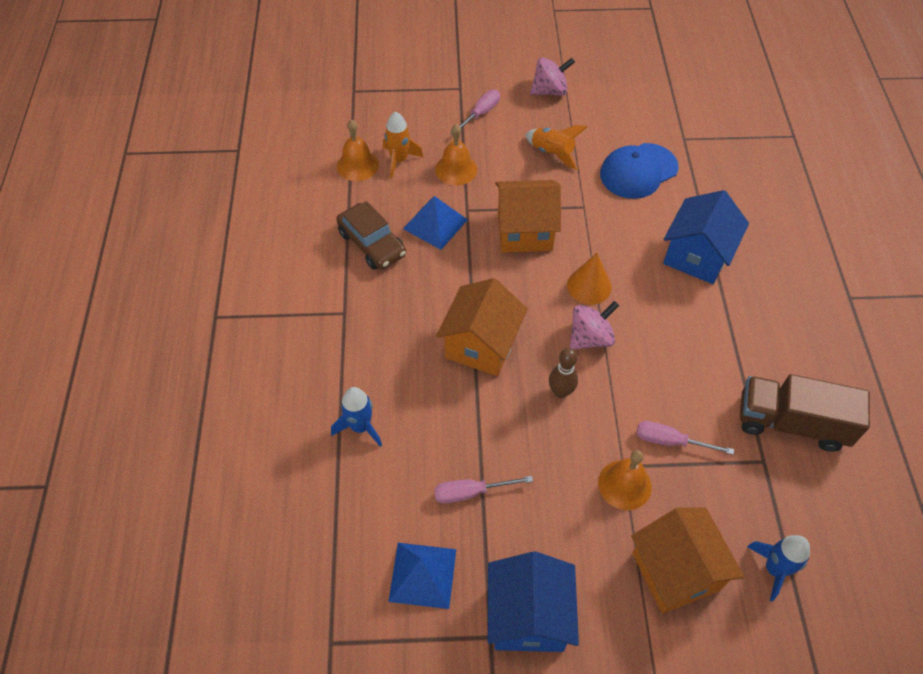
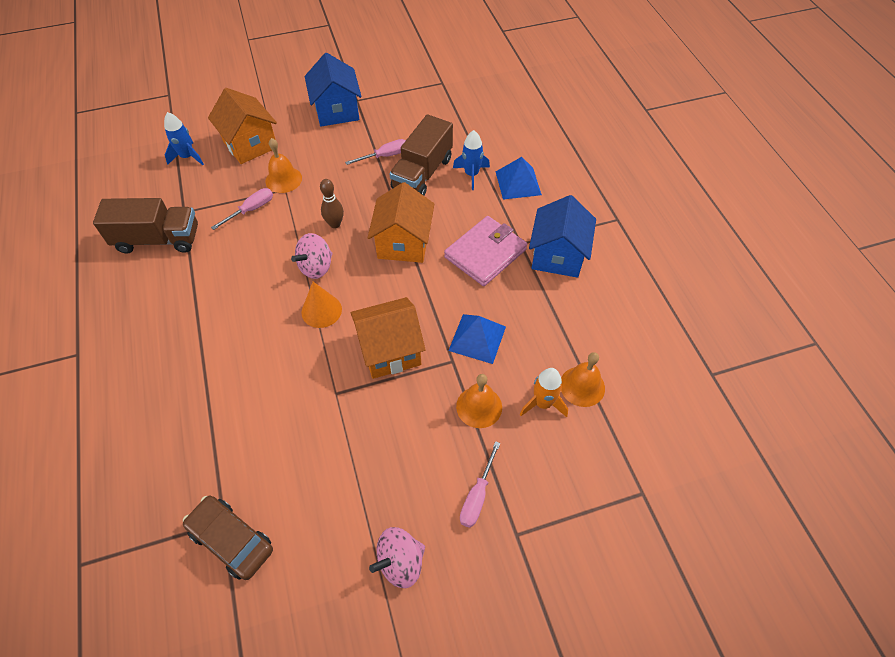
camera: 165 degrees right, 0 degrees up
brown car [336,201,406,270] -> brown car moved to [183,496,273,580]
blue pyramid [388,543,456,609] -> blue pyramid moved to [496,157,542,200]
orange rocket [525,125,587,170] -> none
blue cap [600,143,679,199] -> none
pink screwdriver [637,421,734,455] -> pink screwdriver turned 45 degrees counterclockwise [211,188,273,230]
blue house [663,190,749,284] -> blue house moved to [529,195,596,278]
none -> brown truck [390,115,453,196]
none -> pink wallet [444,216,527,286]

